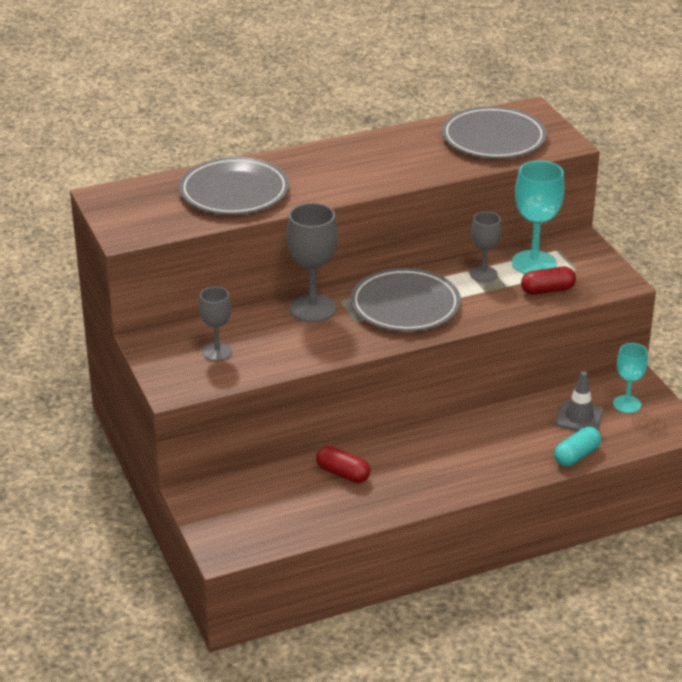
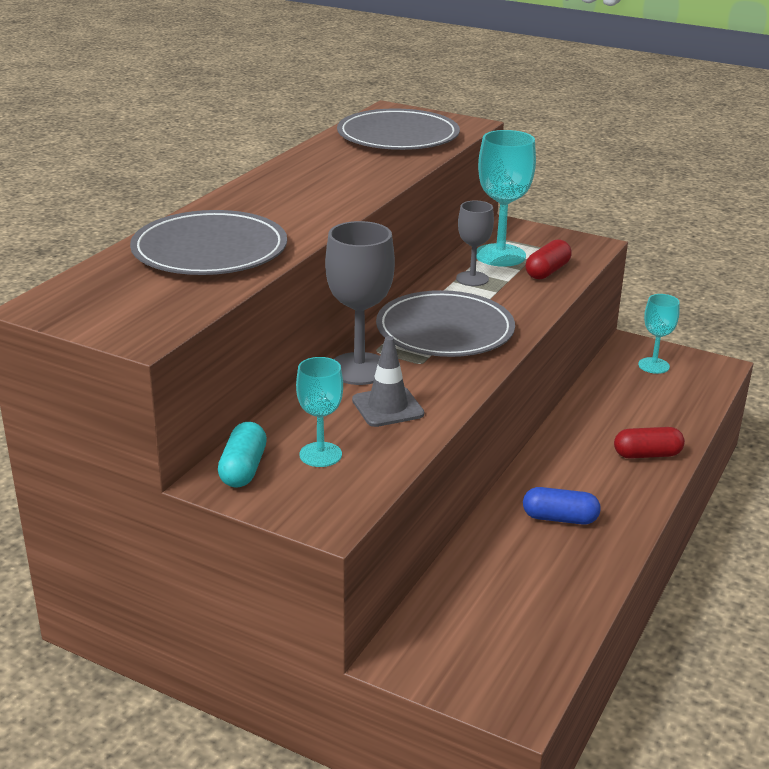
camera: 40 degrees left, 5 degrees down
grey goblet [199,287,232,361] -> turquoise goblet [296,357,343,467]
red capsule [316,446,370,483] -> red capsule moved to [614,427,685,459]
turquoise capsule [554,427,601,466] -> turquoise capsule moved to [218,422,267,487]
grey traffic cone [555,371,603,431] -> grey traffic cone moved to [352,336,424,427]
none -> blue capsule [523,487,601,525]

